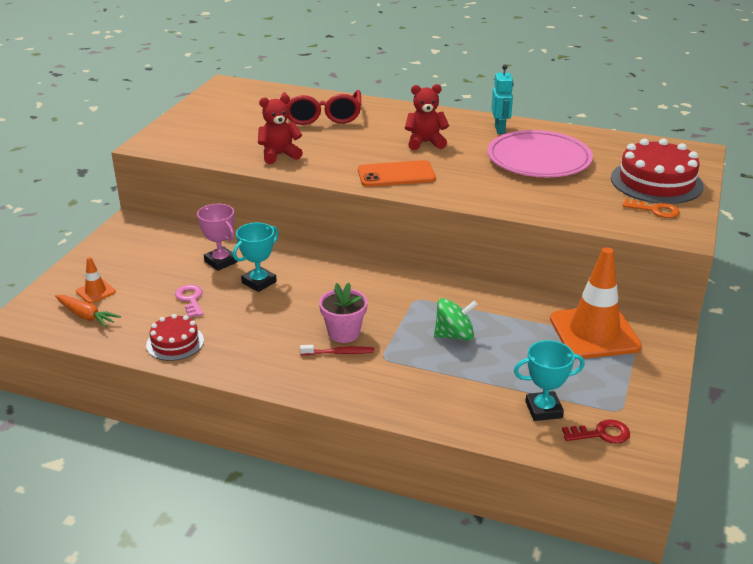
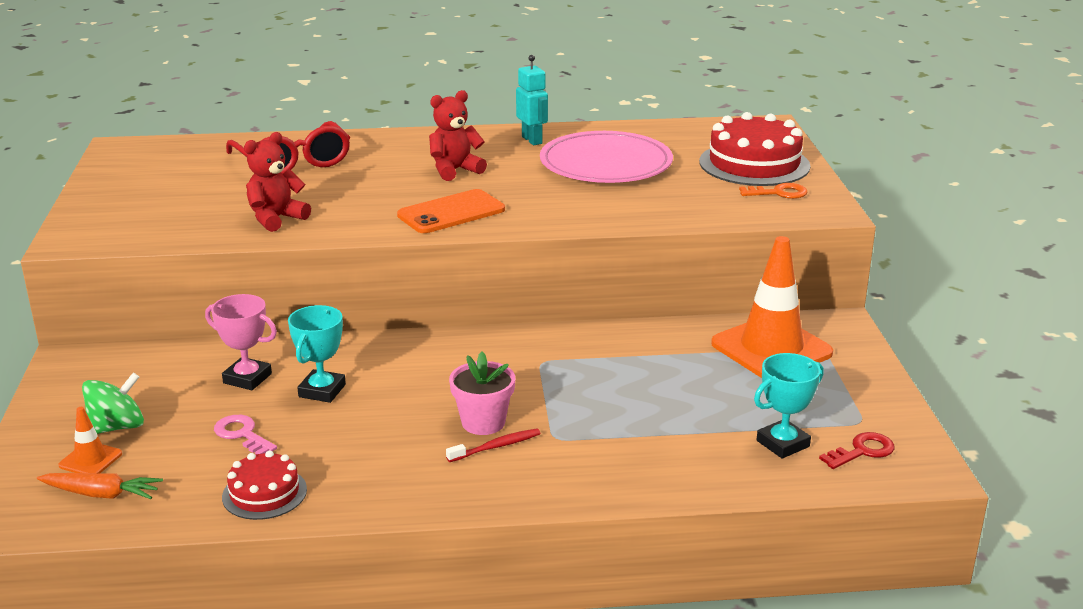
camera: 25 degrees left, 5 degrees down
green spinning top [434,298,478,341] -> green spinning top moved to [82,373,144,434]

